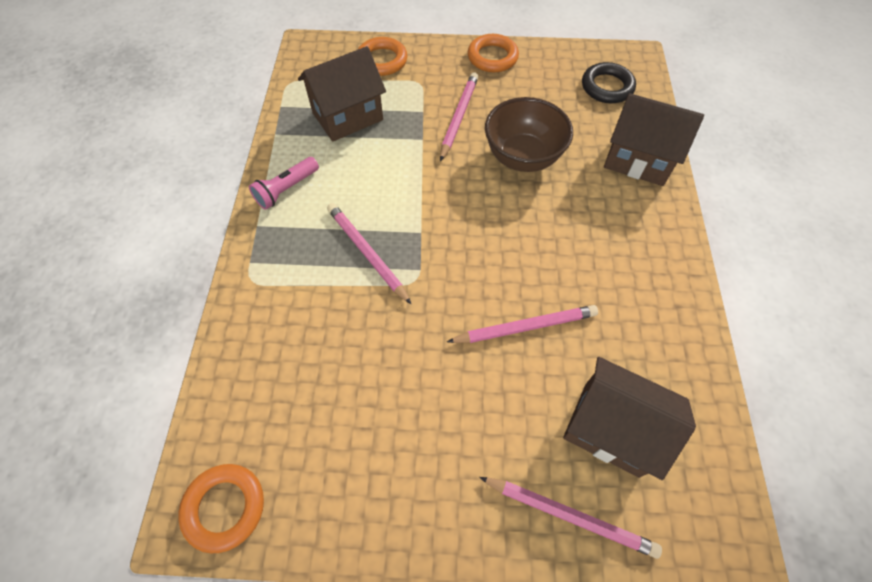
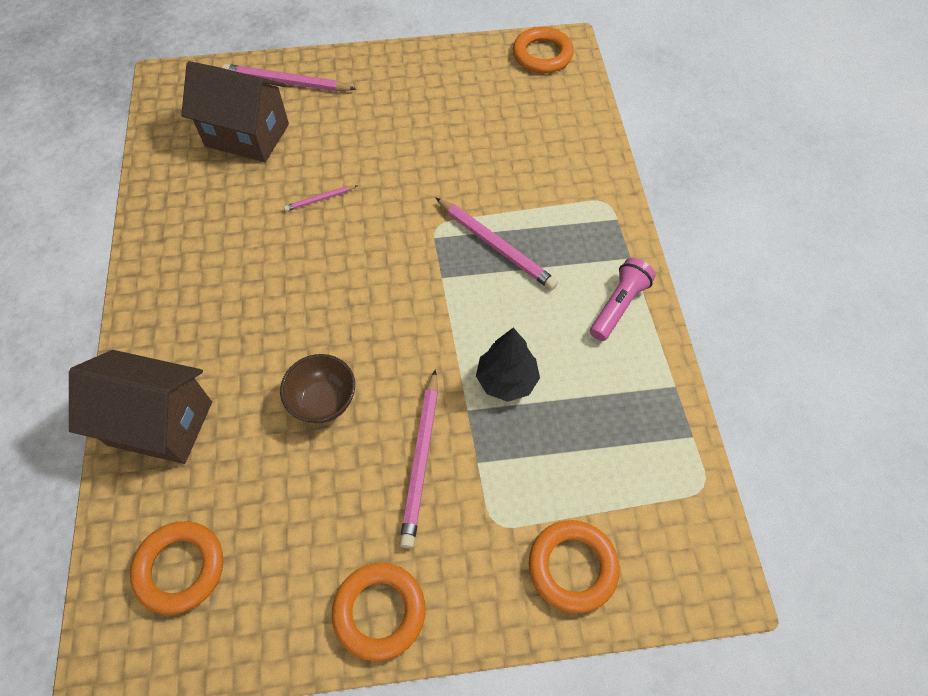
camera: 170 degrees right, 0 degrees up
brown house [298,46,386,142] -> none
pink pencil [447,305,598,343] -> pink pencil [284,186,357,211], size x0.50
brown bowl [485,97,573,172] -> brown bowl [280,354,355,423], size x0.62
black ring [582,62,636,103] -> orange ring [130,521,223,615]
none -> black tree [476,328,540,402]

